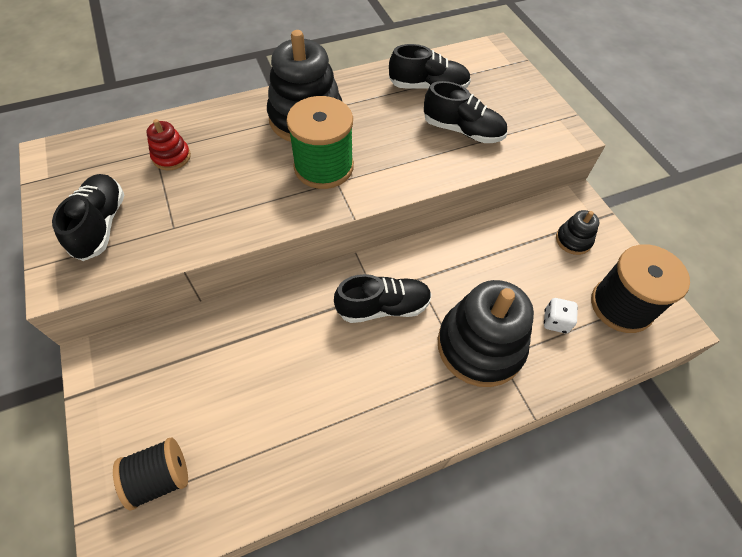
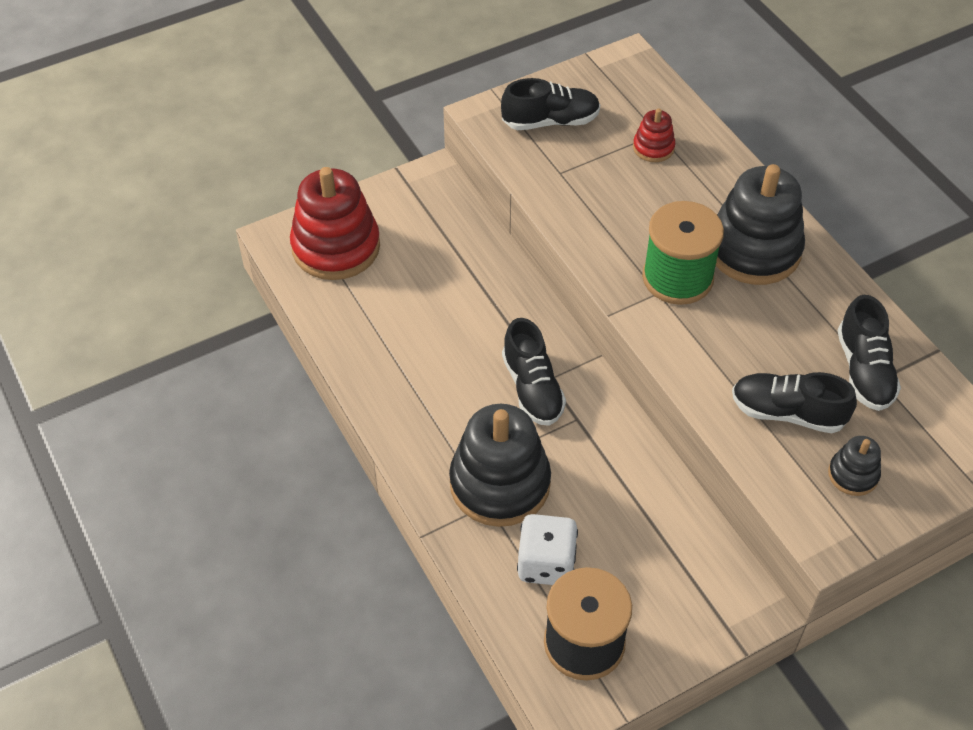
camera: 85 degrees right, 5 degrees down
black spool [113,438,188,510] -> red stacking toy [290,167,380,280]
black shoe [424,81,507,143] -> black shoe turned 90 degrees clockwise [732,372,857,433]
white dice [544,298,578,333] -> white dice [517,514,578,585], size x1.69
black stacking toy [556,210,599,255] -> black stacking toy moved to [828,436,881,496]

